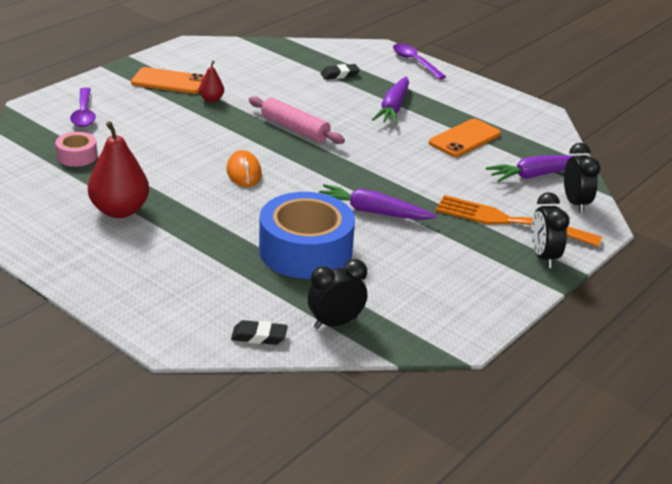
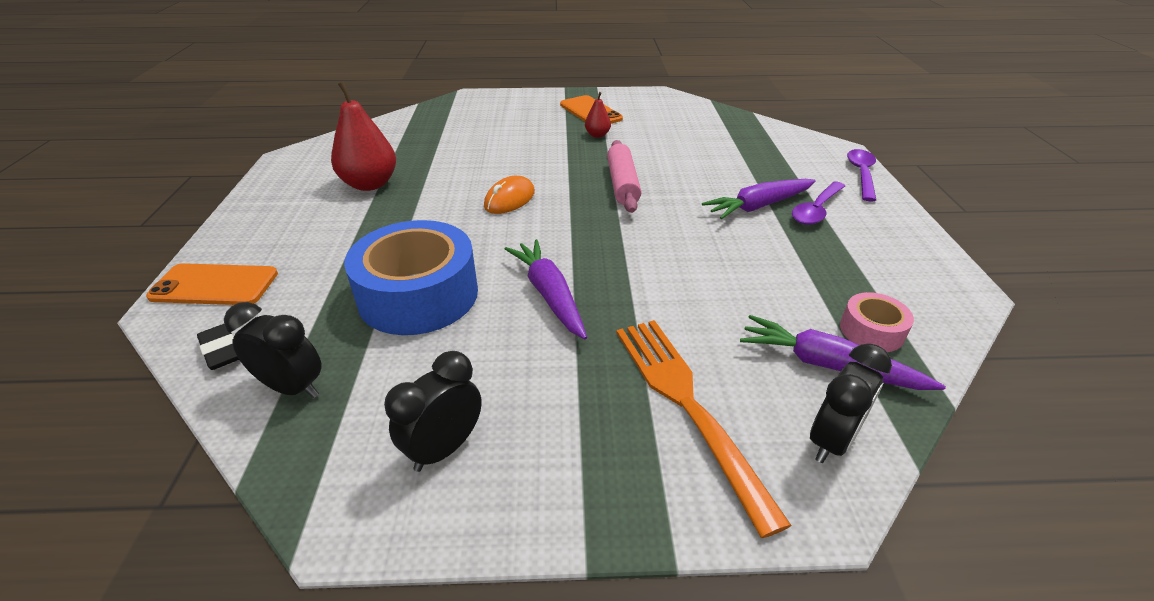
camera: 50 degrees right, 5 degrees up
pink tape [55,132,97,167] -> pink tape moved to [840,292,914,352]
purple spoon [70,87,96,127] -> purple spoon moved to [792,181,845,225]
black eraser [321,64,360,80] -> none
orange phone [429,119,501,157] -> orange phone moved to [146,263,278,305]
black clock [531,192,570,268] -> black clock moved to [384,351,482,472]

